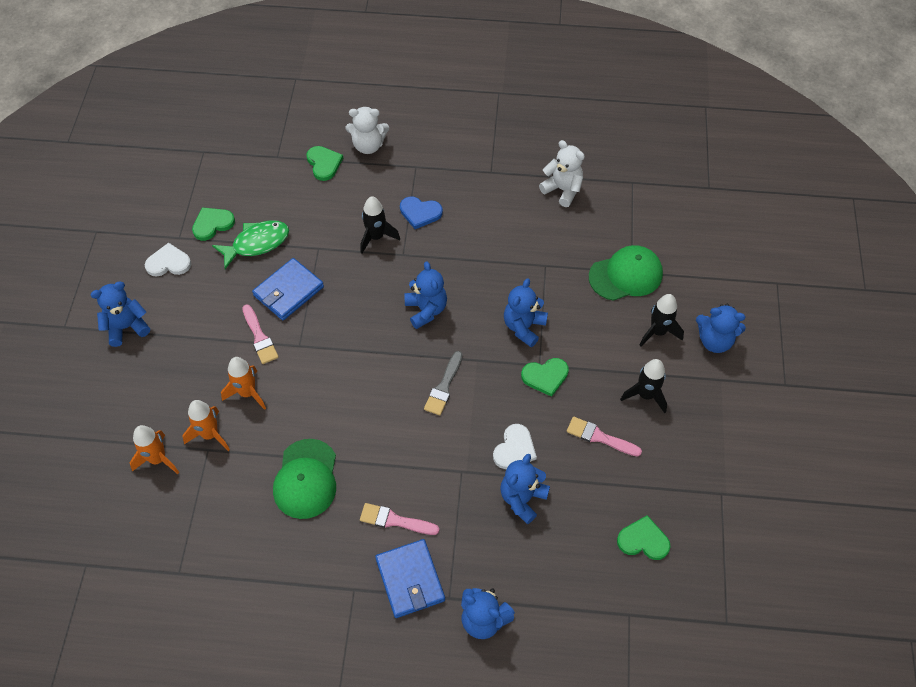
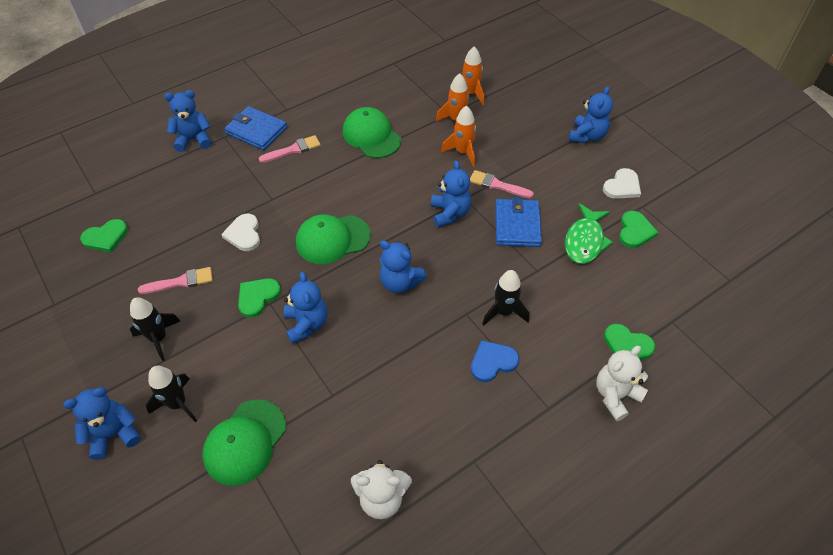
camera: 140 degrees right, 5 degrees down
grey brush [424,351,463,416] -> green cap [296,214,371,264]
blue teddy bear [500,454,550,525] -> blue teddy bear moved to [431,160,471,227]

